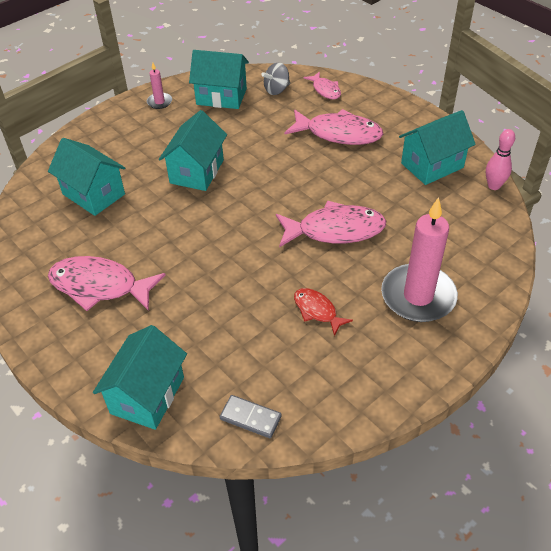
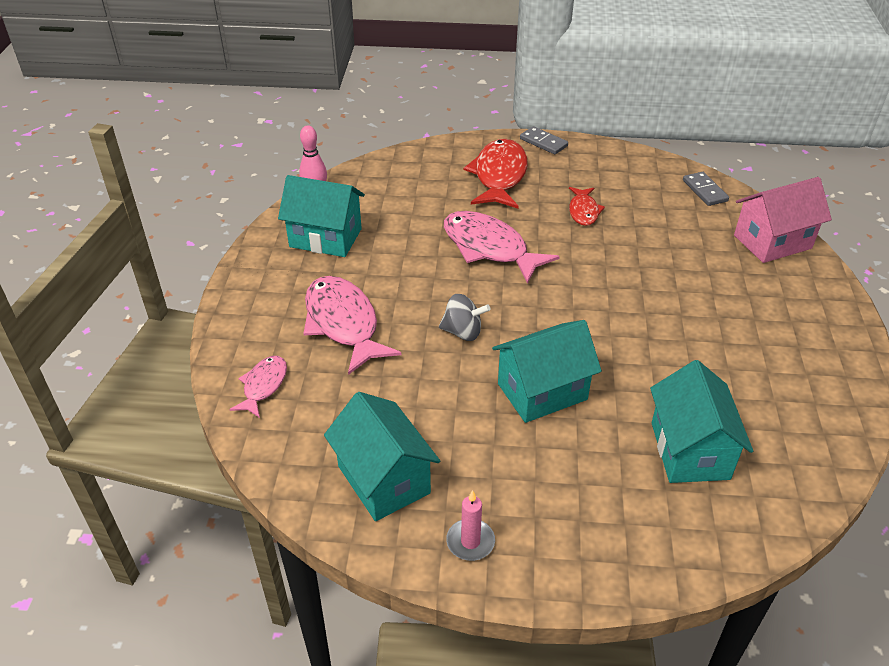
camera: 135 degrees left, 5 degrees down
pink fish [48,256,165,311] -> none
turquoise house [93,325,187,430] -> pink house [734,177,832,263]
grey spinning top [261,62,290,95] -> grey spinning top moved to [439,294,490,341]
pink candle [381,197,458,322] -> red fish [463,139,527,209]
none -> grey domino [520,126,568,154]

